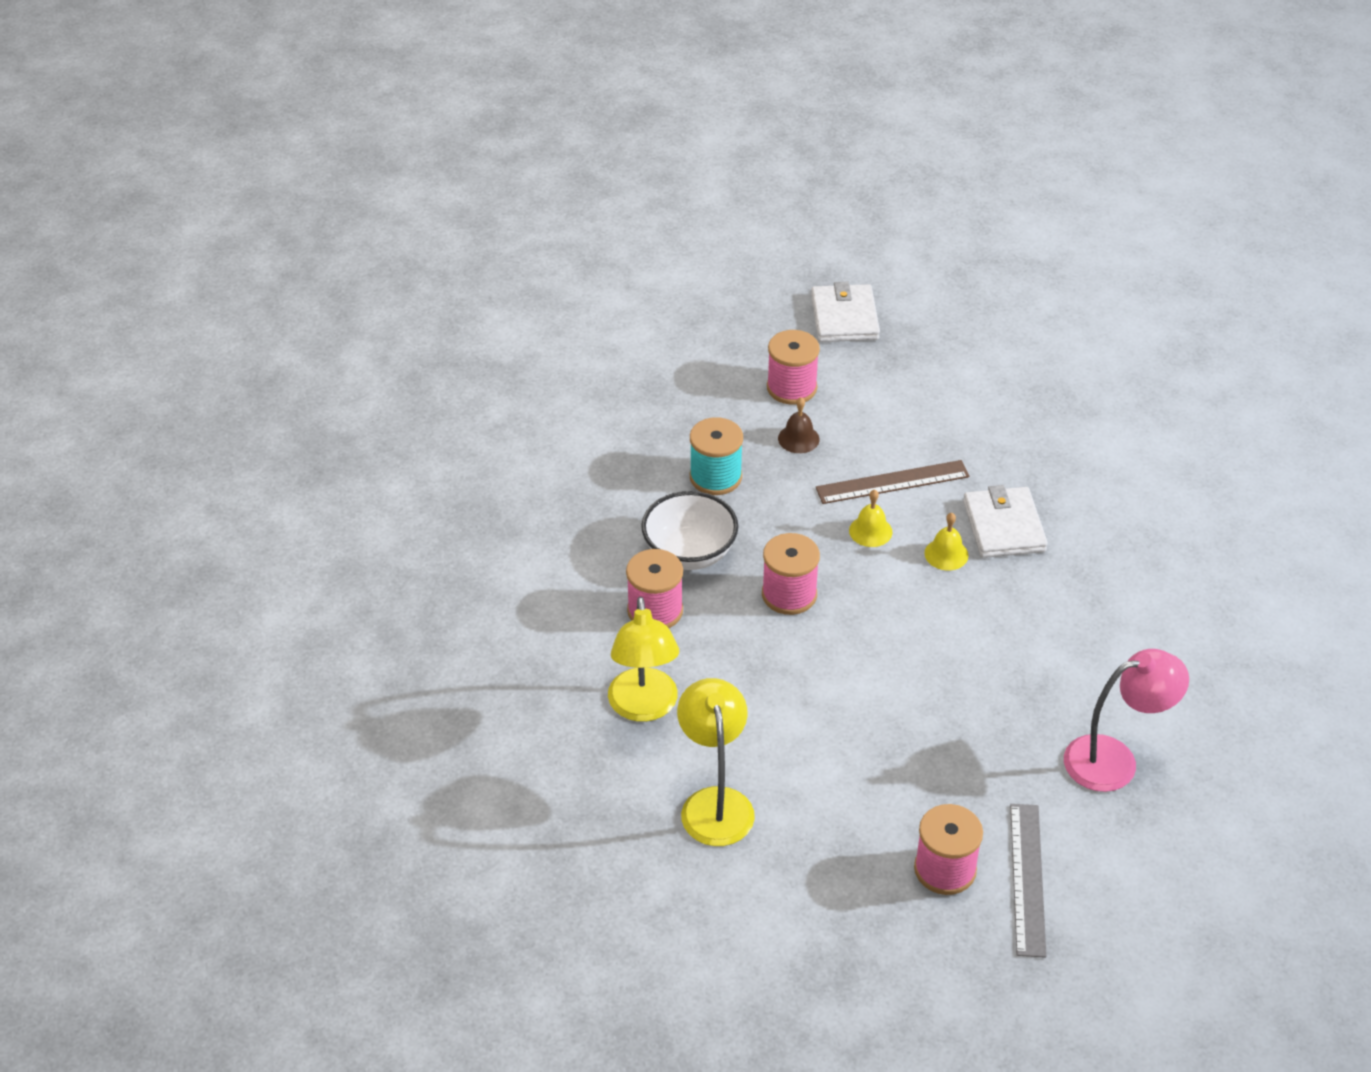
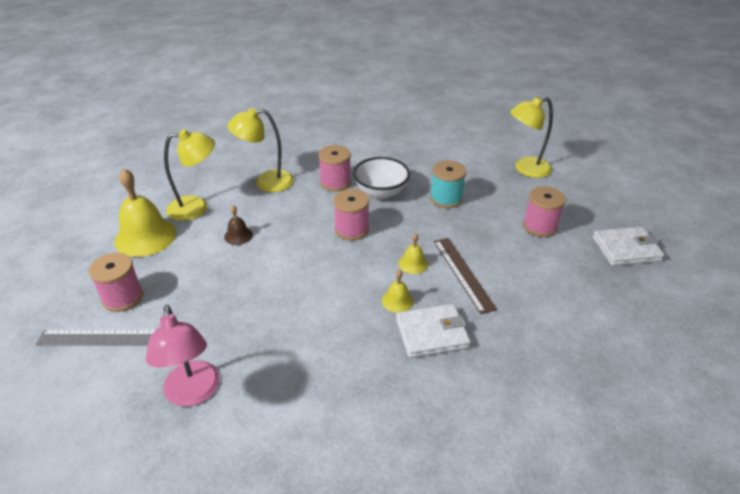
camera: 85 degrees right, 5 degrees down
brown bell [778,397,820,453] -> brown bell moved to [224,205,253,245]
none -> yellow bell [114,168,176,257]
none -> yellow lamp [510,97,553,178]

